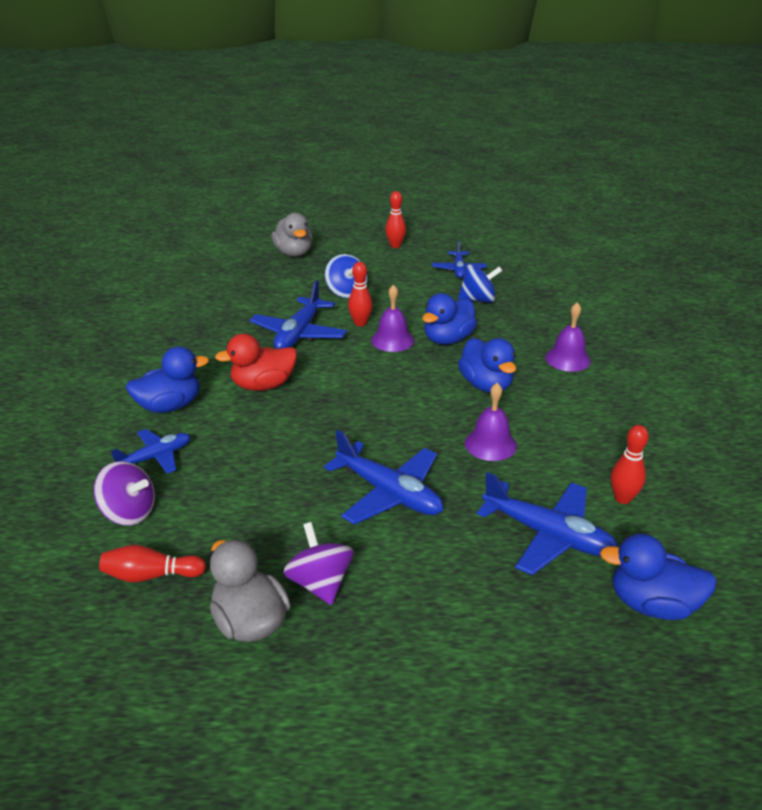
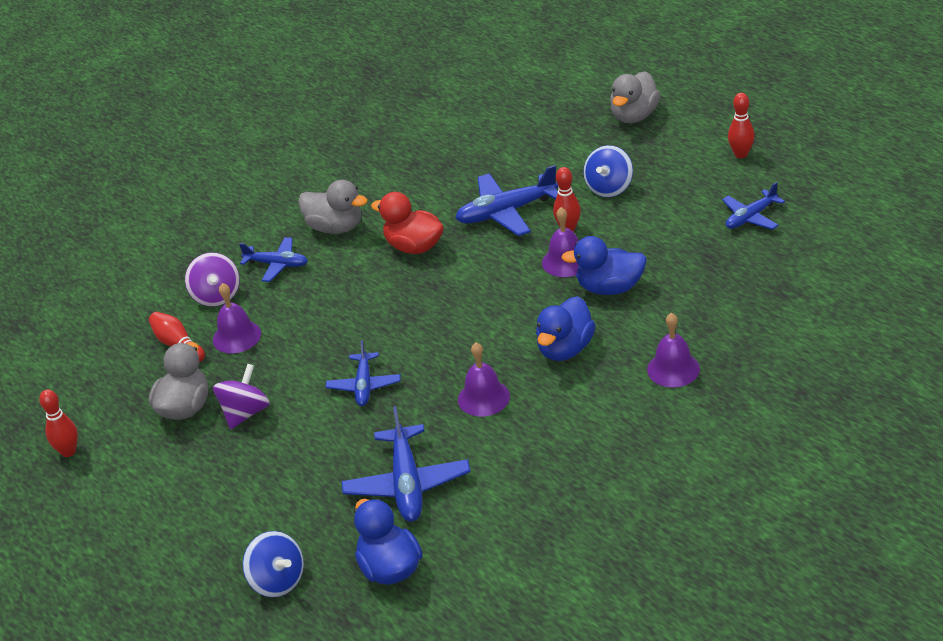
camera: 55 degrees right, 5 degrees up
blue duck [125,346,209,413] -> grey duck [298,179,368,234]
blue plane [324,430,443,525] -> blue plane [326,340,401,406], size x0.63
blue spinning top [458,264,502,303] -> blue spinning top moved to [243,531,304,597]
red bowling pin [611,425,649,504] -> red bowling pin moved to [39,389,78,457]
none -> purple bell [213,283,261,353]

